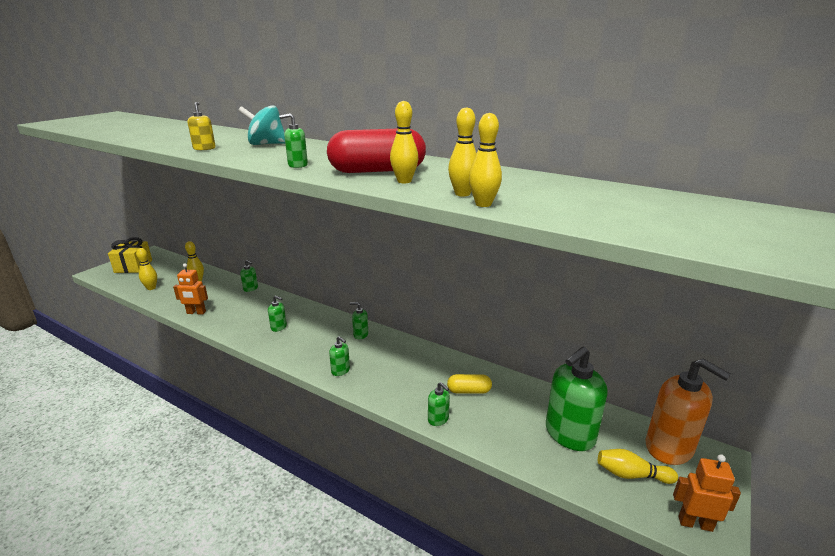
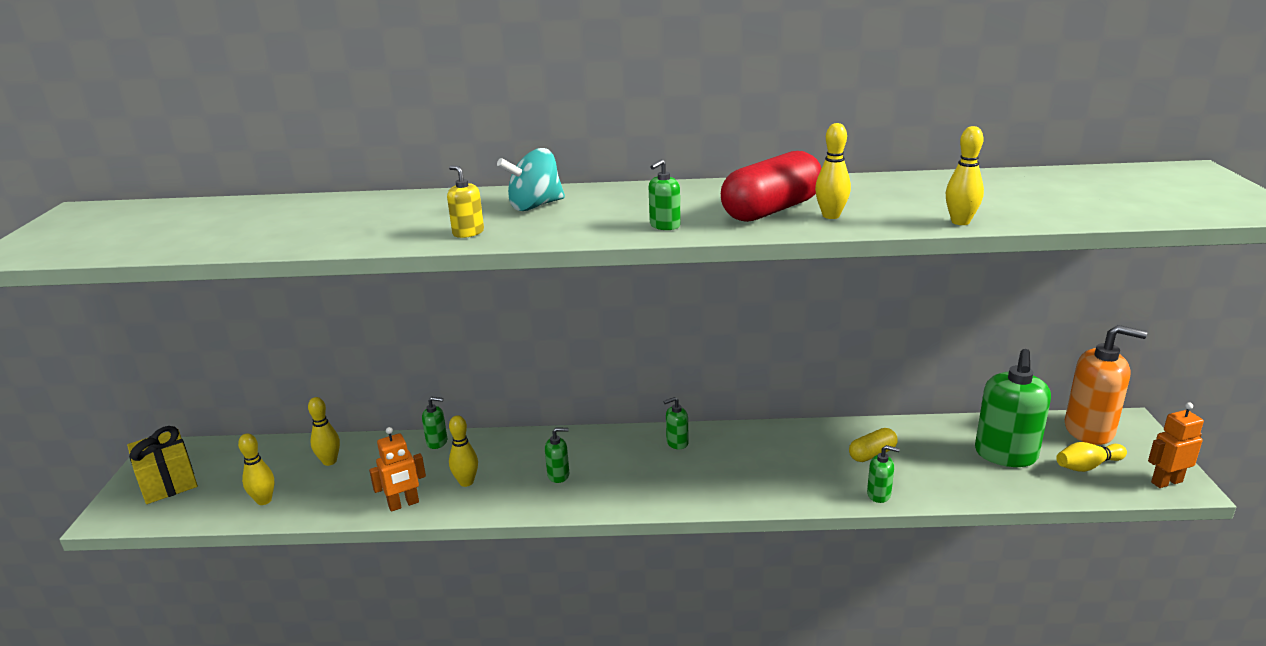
camera: 30 degrees left, 0 degrees up
green soap dispenser [329,336,350,376] -> none
yellow bowling pin [448,107,476,197] -> yellow bowling pin moved to [449,415,478,487]

